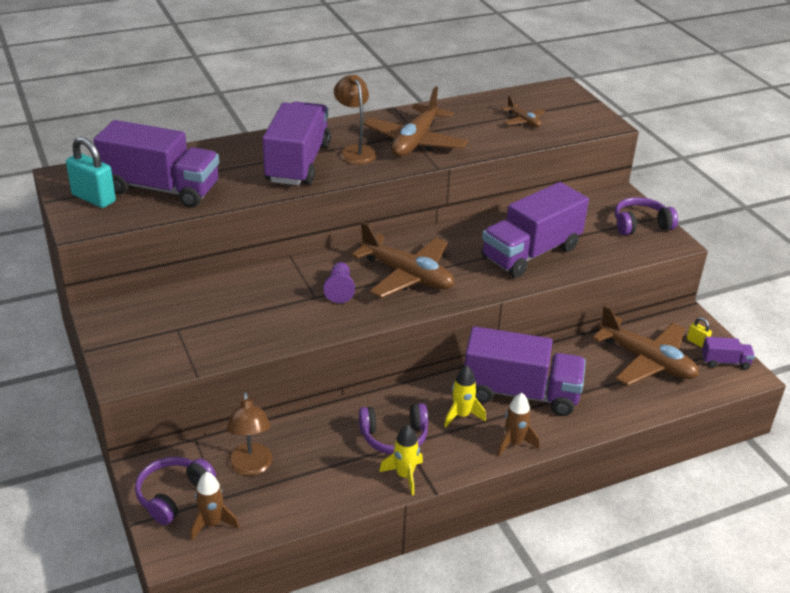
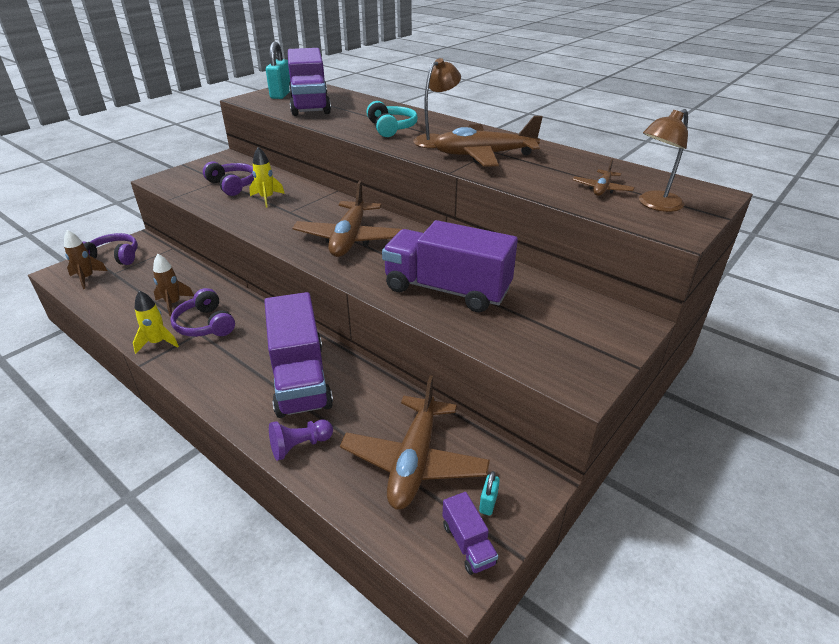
camera: 65 degrees right, 0 degrees up
brown lamp [226,392,273,476] -> brown lamp moved to [639,109,688,212]
purple truck [262,101,331,185] -> turquoise headphones [367,101,418,137]
purple pawn [324,262,355,303] -> purple pawn moved to [269,419,333,461]
yellow rocket [444,365,486,428] -> yellow rocket moved to [249,147,285,207]
brown rocket [497,393,539,456] -> brown rocket moved to [153,254,194,316]
purple headphones [615,197,678,235] -> purple headphones moved to [203,161,254,196]
yellow padlock [687,317,712,348] -> turquoise padlock [479,471,500,516]

